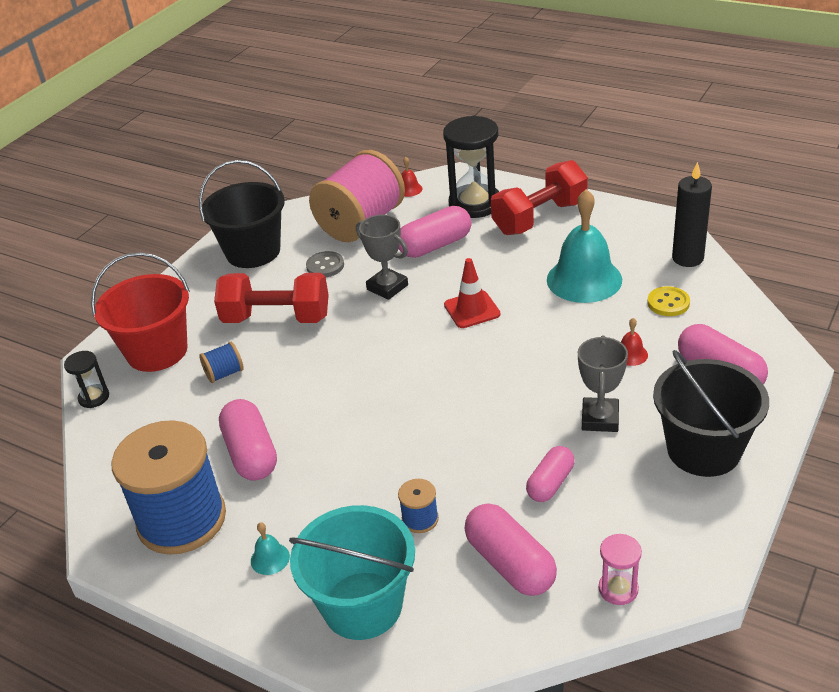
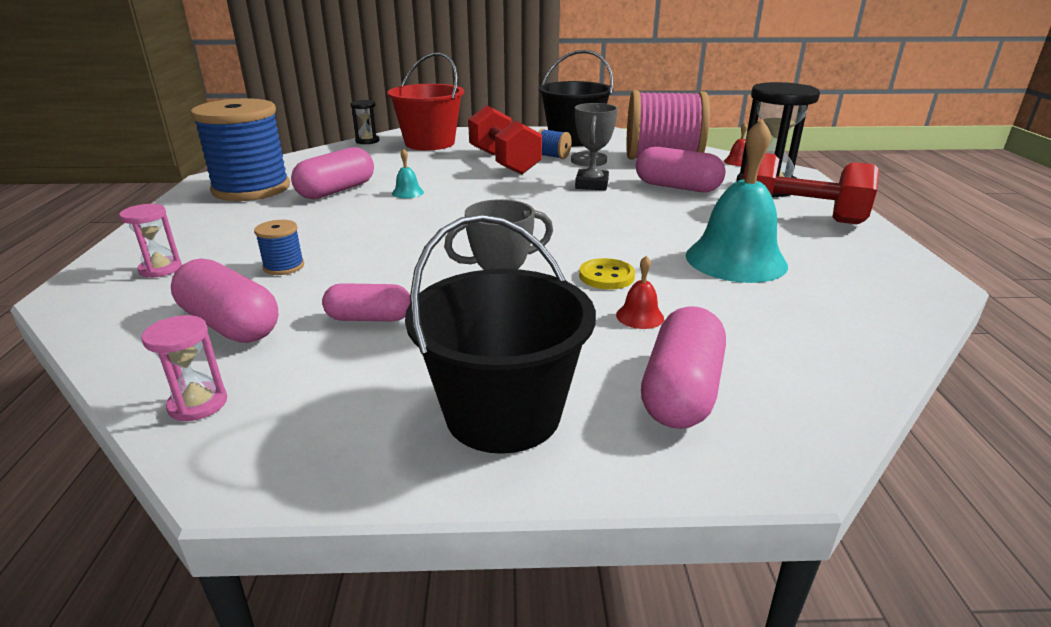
camera: 55 degrees right, 10 degrees down
blue spool [199,342,244,383] -> blue spool moved to [538,129,572,159]
turquoise bell [251,522,290,575] -> turquoise bell moved to [392,148,424,198]
turquoise bucket [289,505,415,640] -> pink hourglass [119,204,182,278]
red traffic cone [444,258,500,328] -> none
pink capsule [464,503,557,596] -> pink capsule turned 75 degrees counterclockwise [171,258,279,343]
yellow button [647,286,690,316] -> yellow button moved to [579,258,635,290]
black candle [672,162,712,267] -> none

